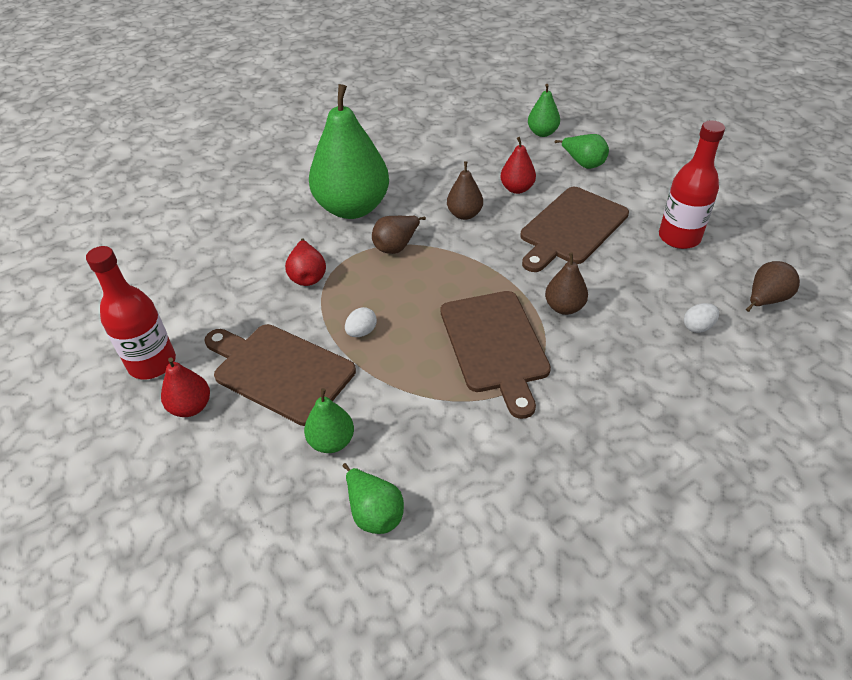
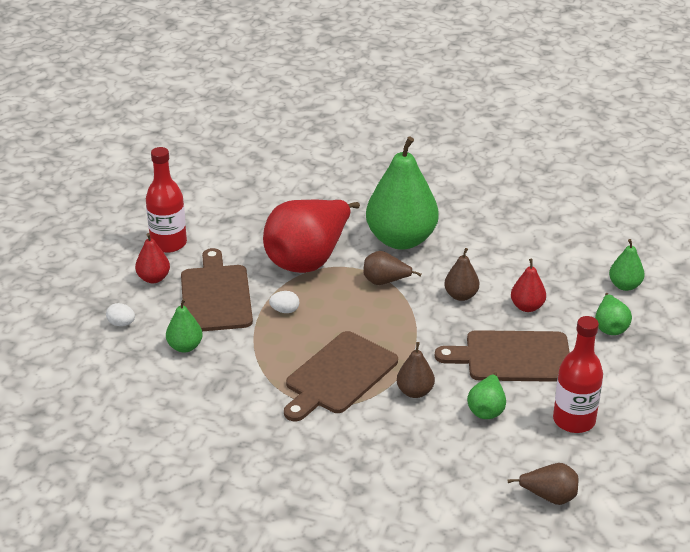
camera: 50 degrees right, 10 degrees down
red pear [285,238,326,286] -> red pear [263,200,360,273], size x2.18
green pear [343,463,404,534] -> green pear moved to [467,372,506,419]
white egg [684,303,719,333] -> white egg moved to [106,303,135,326]

